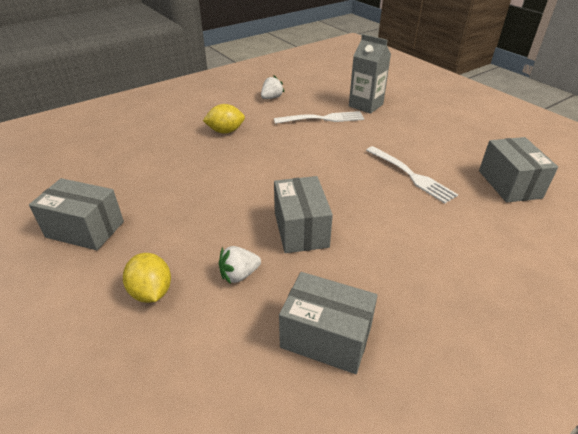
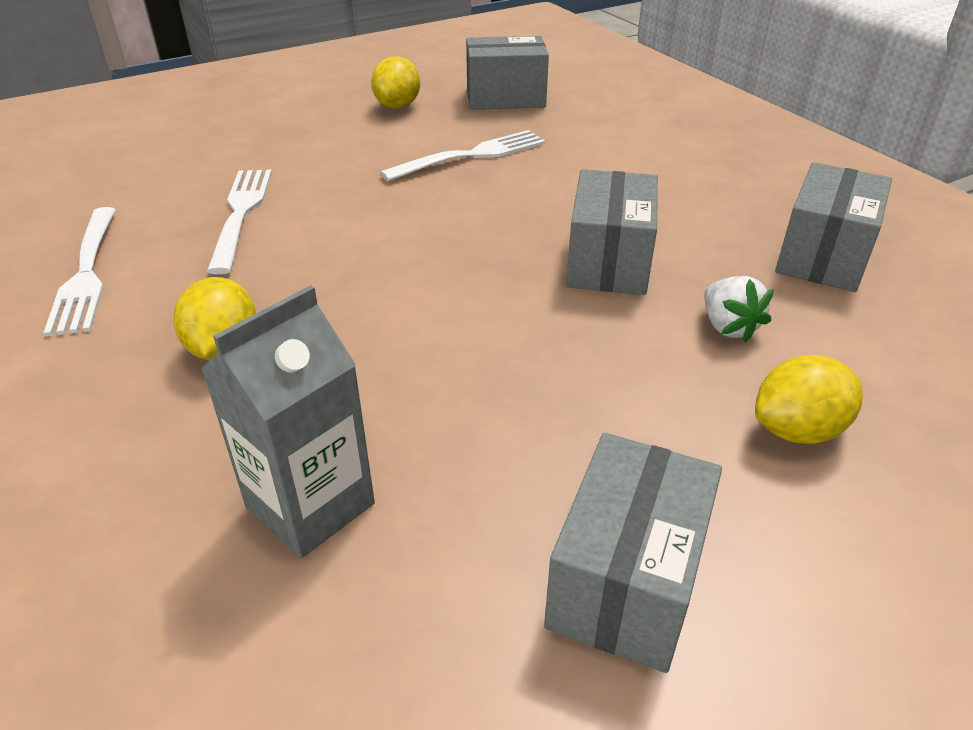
camera: 85 degrees left, 0 degrees up
white strawberry [261,76,285,99] -> white fork [43,207,116,336]
grey box [274,176,333,253] -> grey box turned 75 degrees counterclockwise [566,169,658,295]
grey carton [349,34,391,114] -> grey carton moved to [201,285,375,558]
none -> yellow lemon [371,56,420,109]

